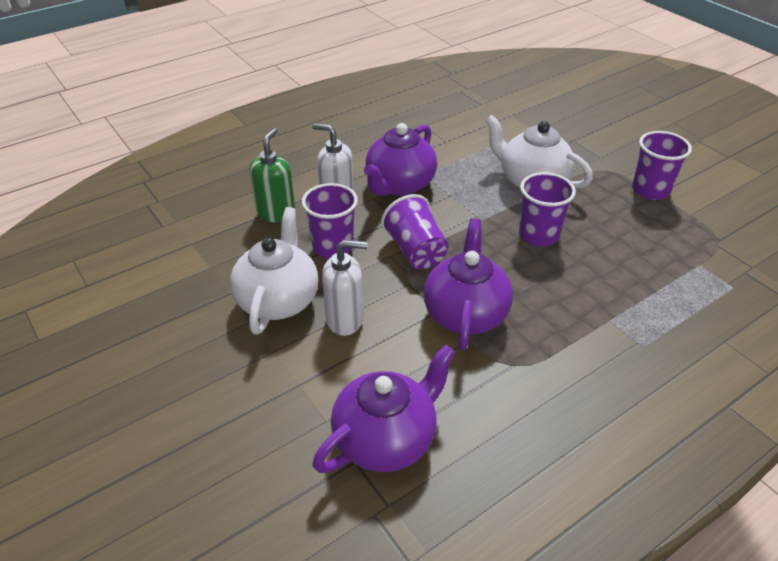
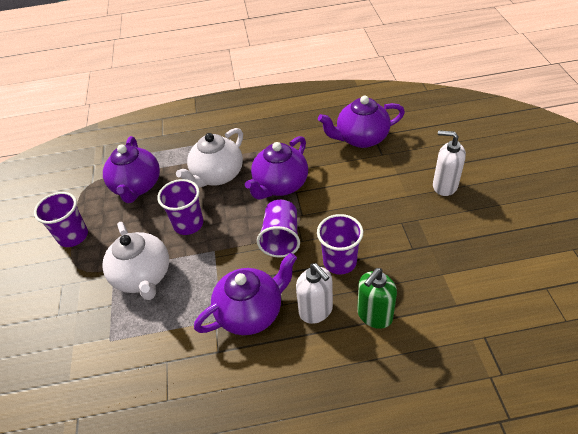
camera: 150 degrees left, 5 degrees up
white teapot [230,207,318,335] -> white teapot moved to [176,128,243,188]
white soap dispenser [322,240,368,336] -> white soap dispenser moved to [433,130,466,196]
none -> purple teapot [103,136,160,203]

